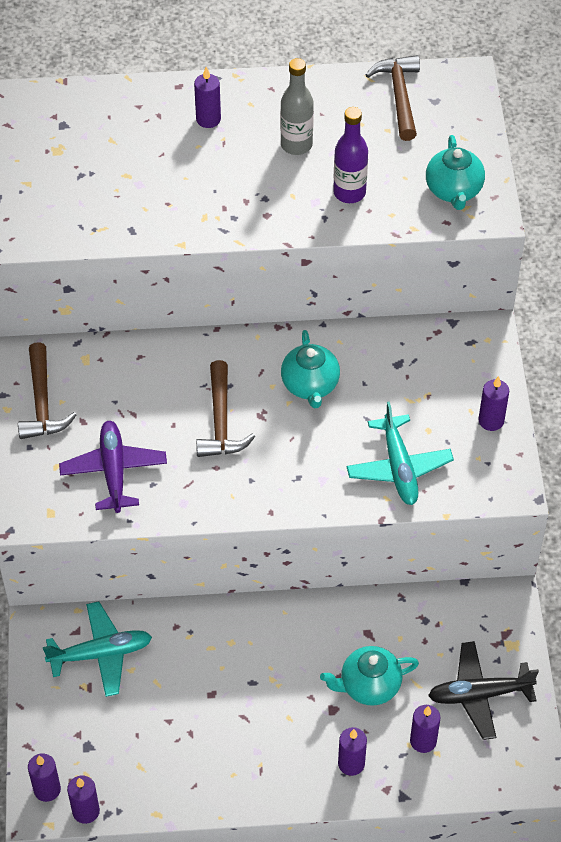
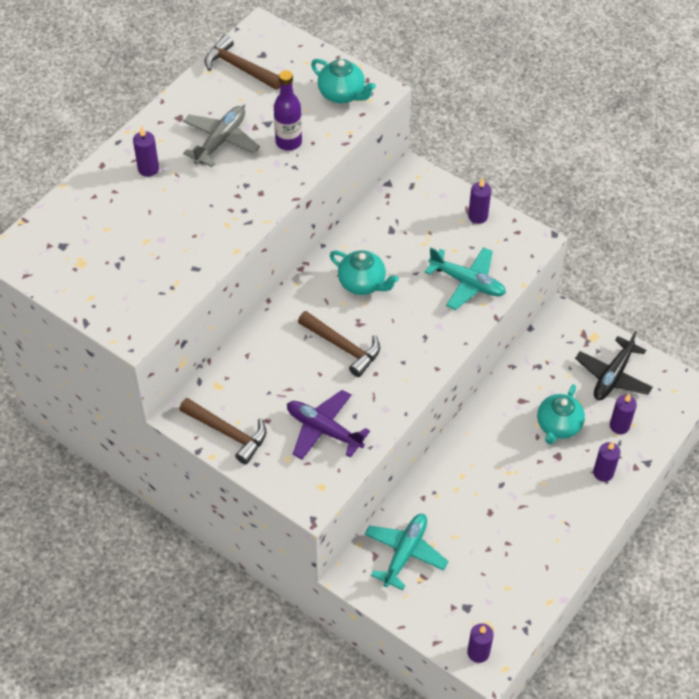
camera: 50 degrees left, 0 degrees up
purple candle [67,775,100,824] -> none
grey bottle [280,58,314,155] -> grey plane [183,106,260,167]

